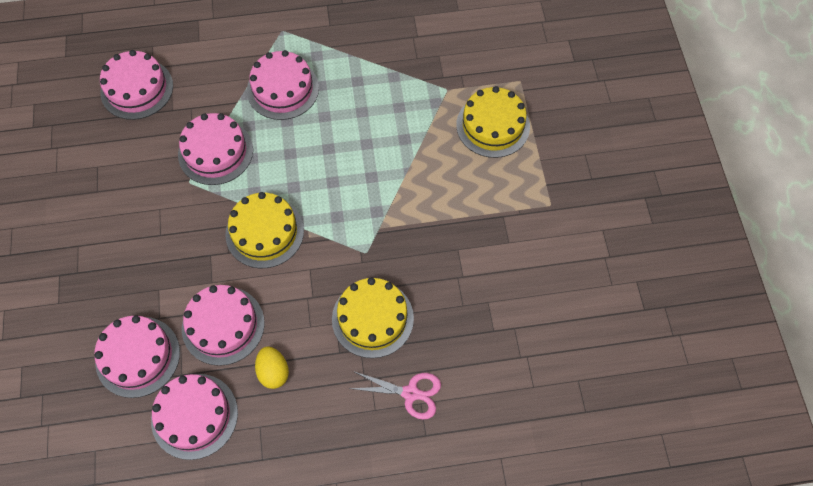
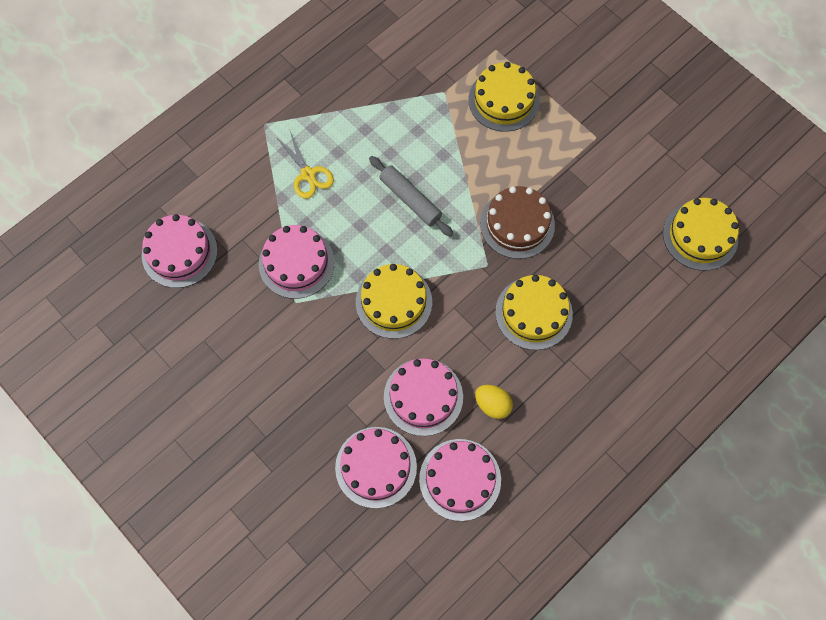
camera: 35 degrees left, 5 degrees up
pink cake [247,50,319,120] -> yellow scissors [276,132,334,199]
pink scissors [348,371,441,420] -> none
none -> grey rolling pin [369,156,453,237]
none -> brown cake [480,186,555,259]
none -> yellow cake [663,198,739,271]

